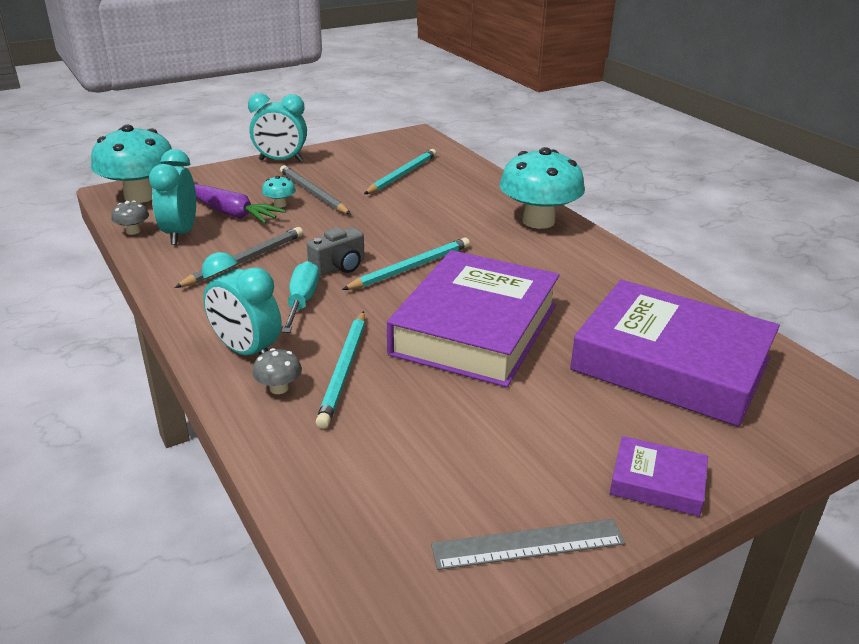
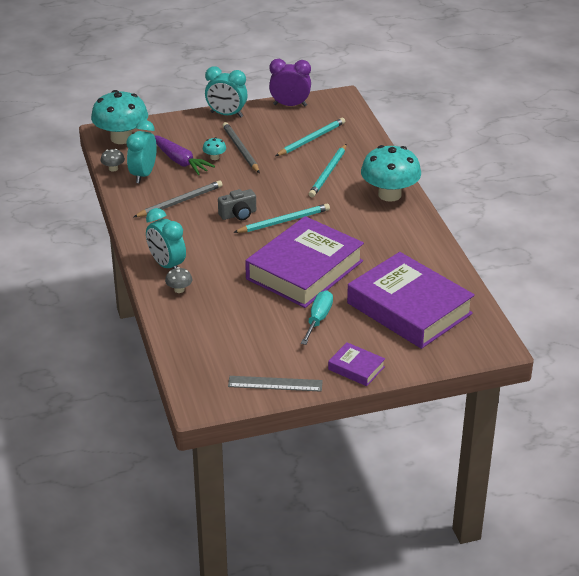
camera: 15 degrees right, 5 degrees up
turquoise screwdriver [281,261,319,333] -> turquoise screwdriver moved to [301,290,333,345]
turquoise pencil [316,311,365,429] -> turquoise pencil moved to [309,144,347,197]
none -> purple clock [269,59,311,107]

